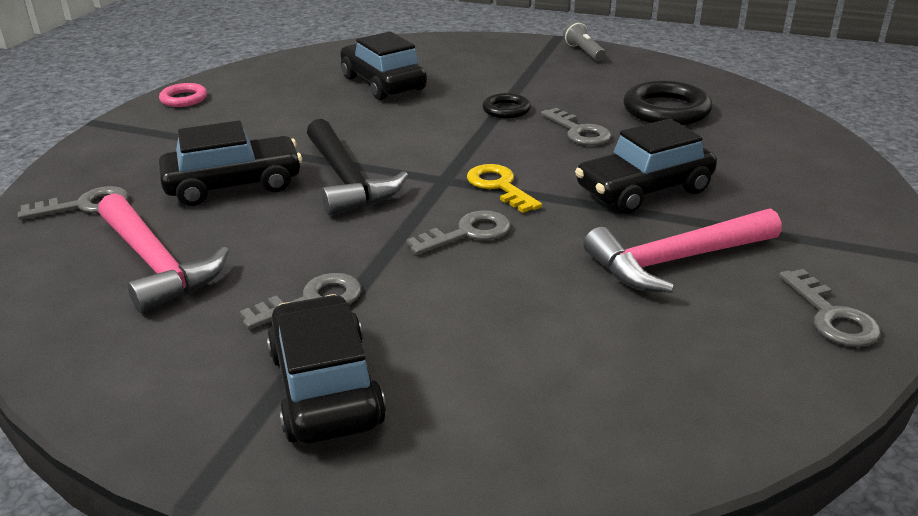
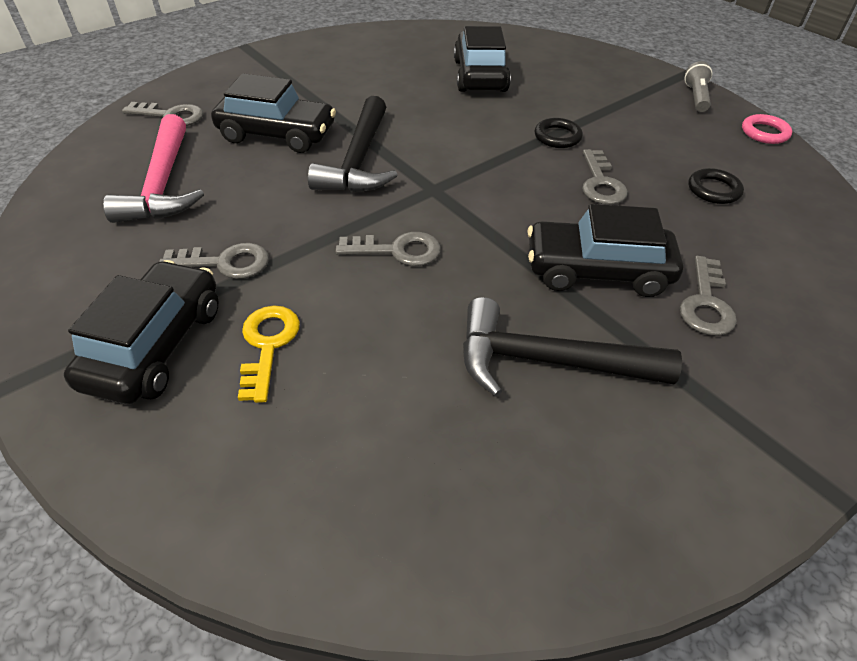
camera: 30 degrees right, 15 degrees up
pink ring [159,83,207,107] -> pink ring moved to [742,114,792,144]
yellow key [467,164,542,213] -> yellow key moved to [238,306,300,403]
pink hammer [583,208,782,293] -> black hammer [463,297,682,397]
black ring [623,80,713,125] -> black ring [688,168,744,204], size x0.56
grey key [779,269,881,347] -> grey key moved to [680,256,737,336]

